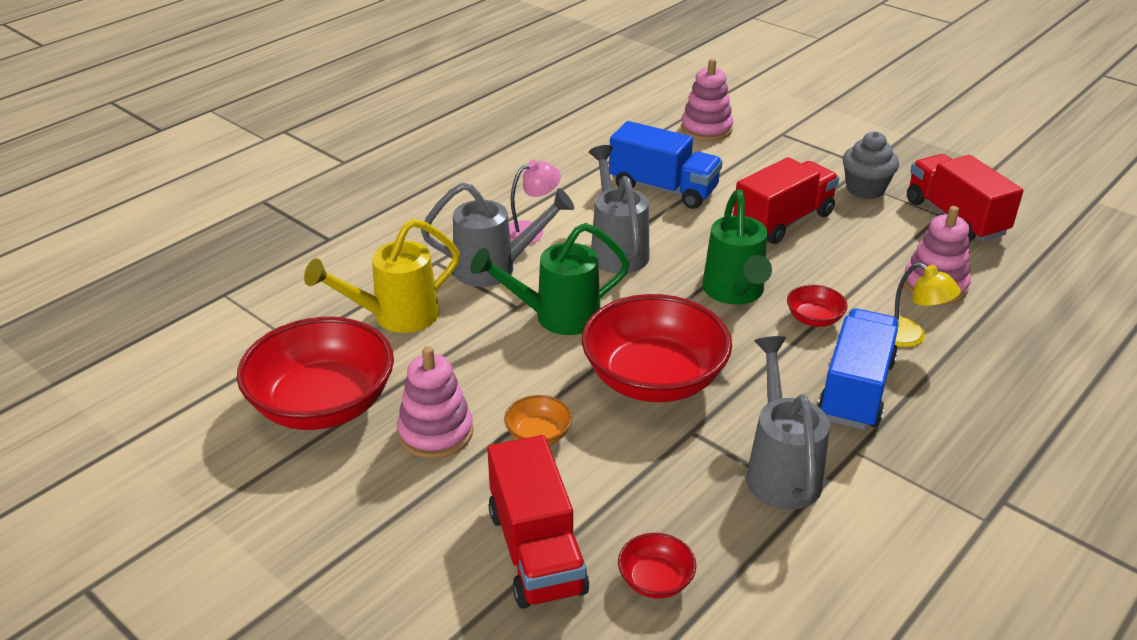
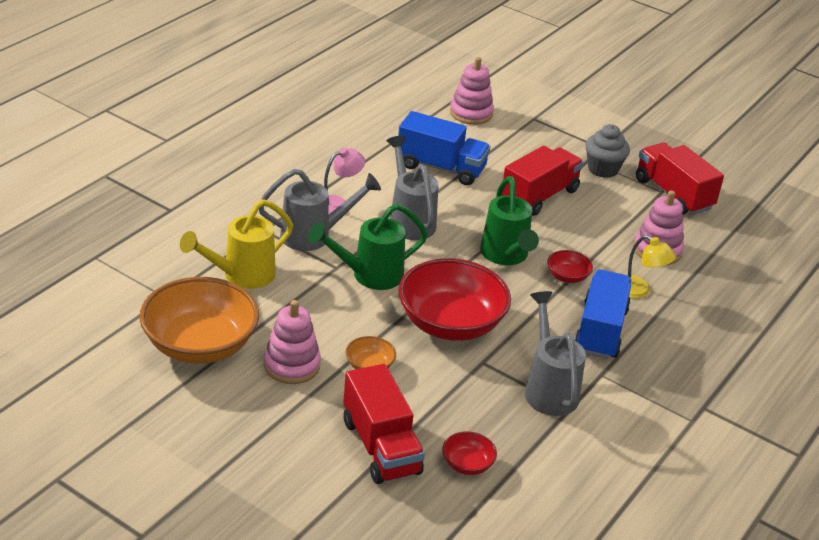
camera: 10 degrees left, 0 degrees up
red bowl [237,317,394,430] -> orange bowl [139,277,259,364]

